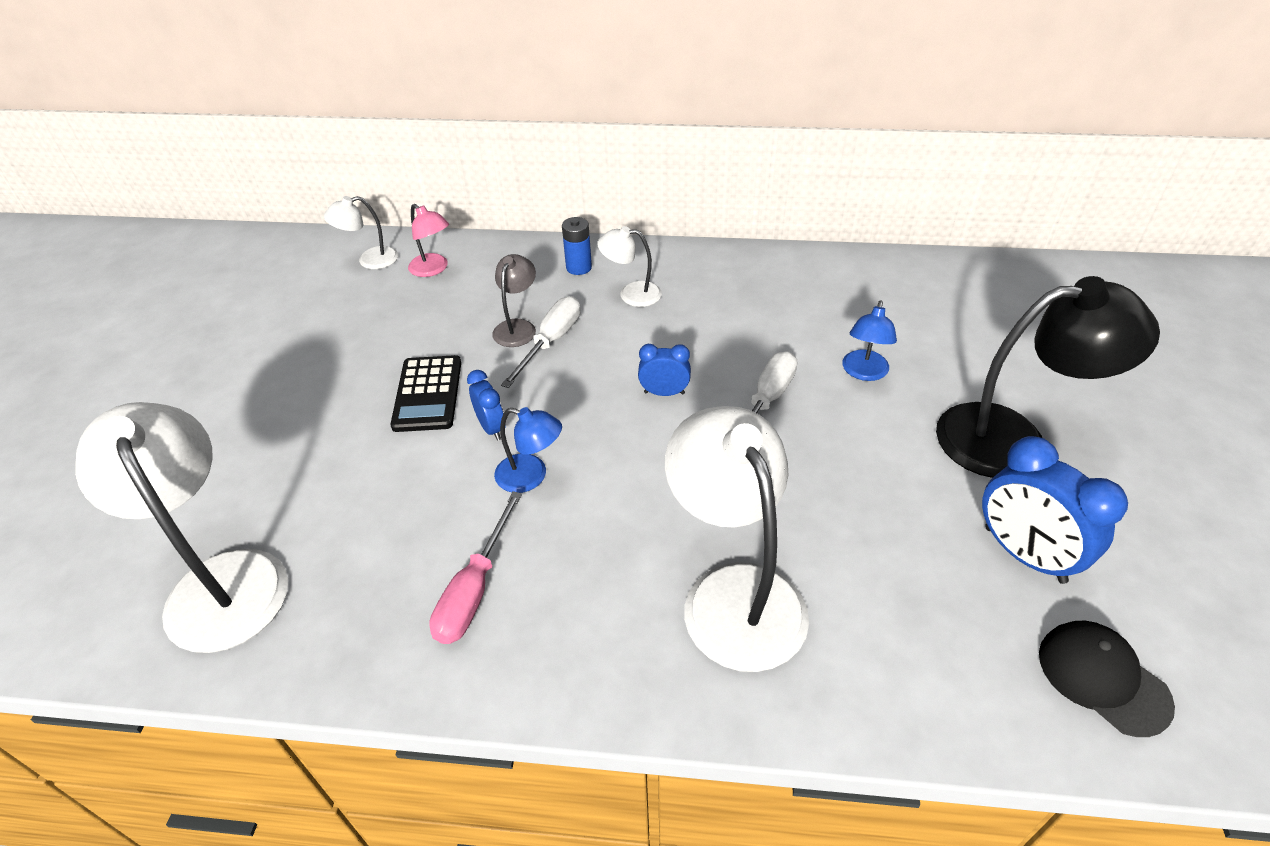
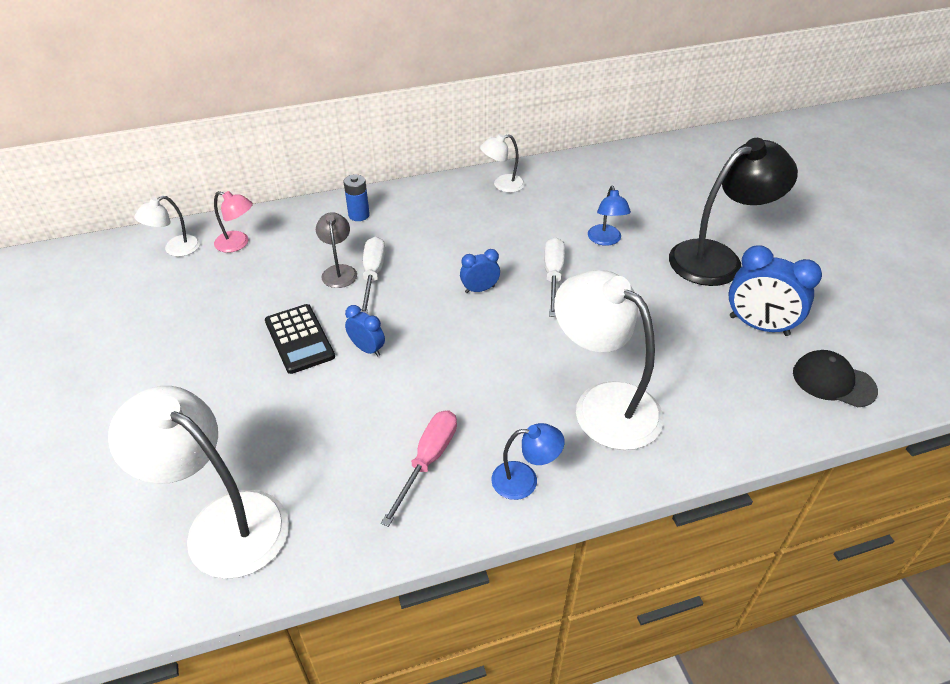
camera: 25 degrees left, 0 degrees up
pink screwdriver [429,491,522,644] -> pink screwdriver turned 150 degrees counterclockwise [381,410,457,527]
blue lamp [494,407,562,493] -> blue lamp moved to [491,423,565,500]
white lamp [597,226,662,307] -> white lamp moved to [480,134,525,193]

